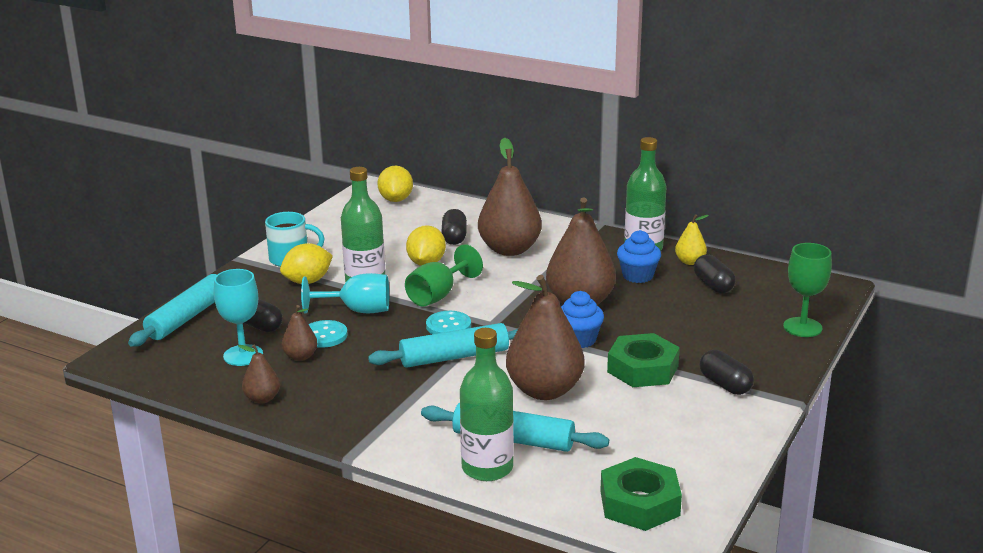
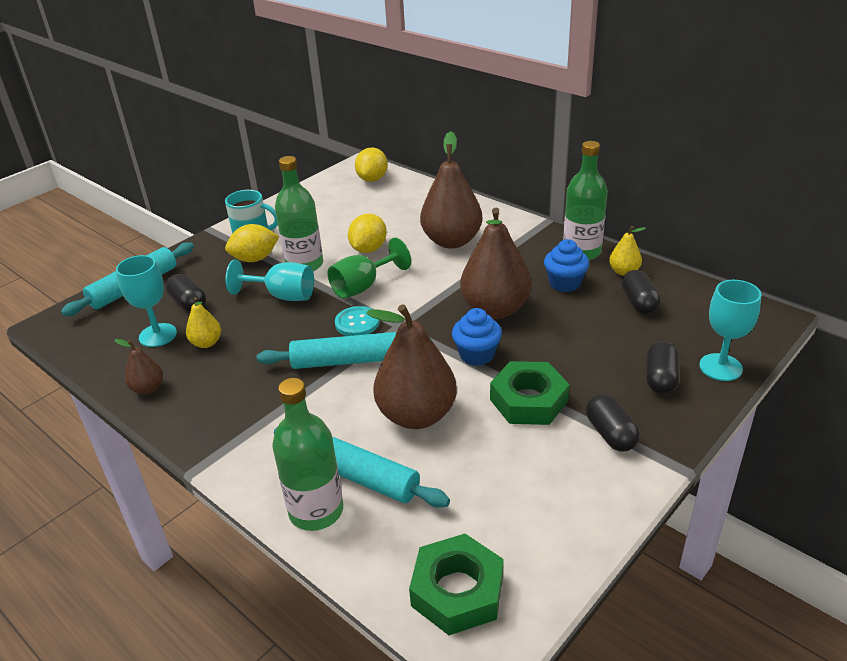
camera: 15 degrees right, 10 degrees up
brown pear [282,305,318,361] -> yellow pear [186,297,221,348]
turquoise button [308,320,348,348] -> none
black capsule [441,209,467,245] -> black capsule moved to [646,341,679,394]
green goblet [783,243,832,337] -> turquoise goblet [699,280,762,381]

